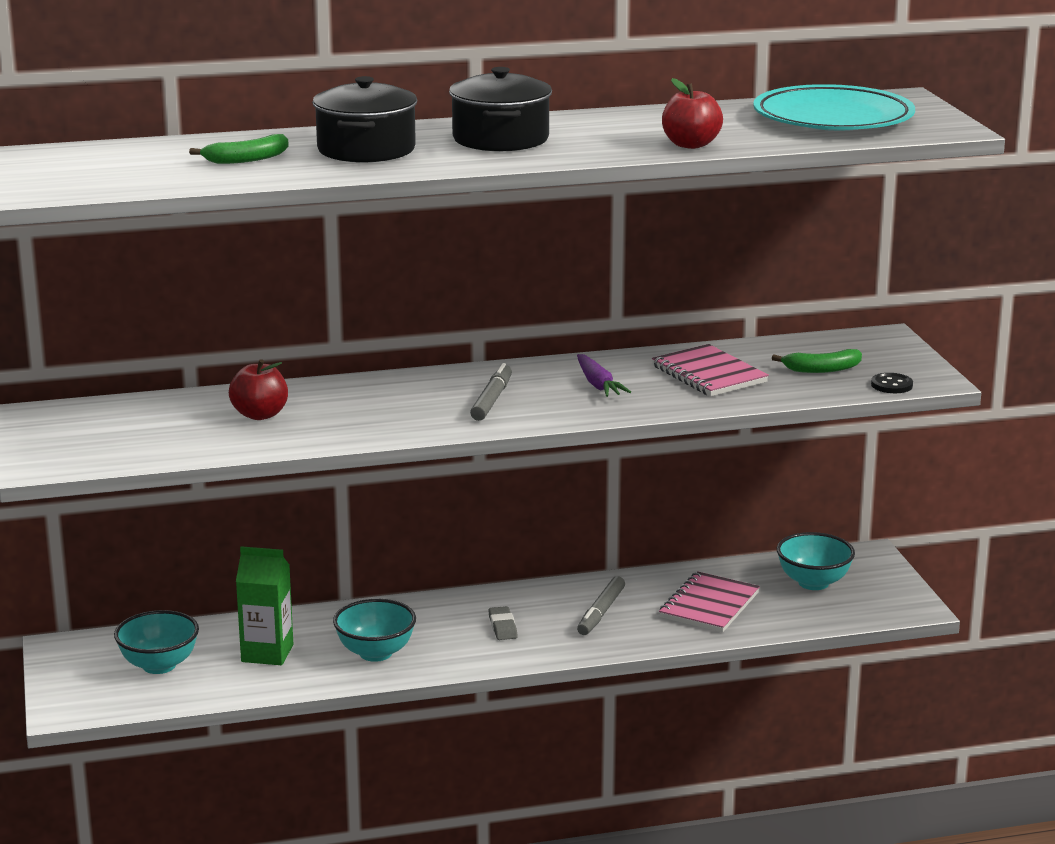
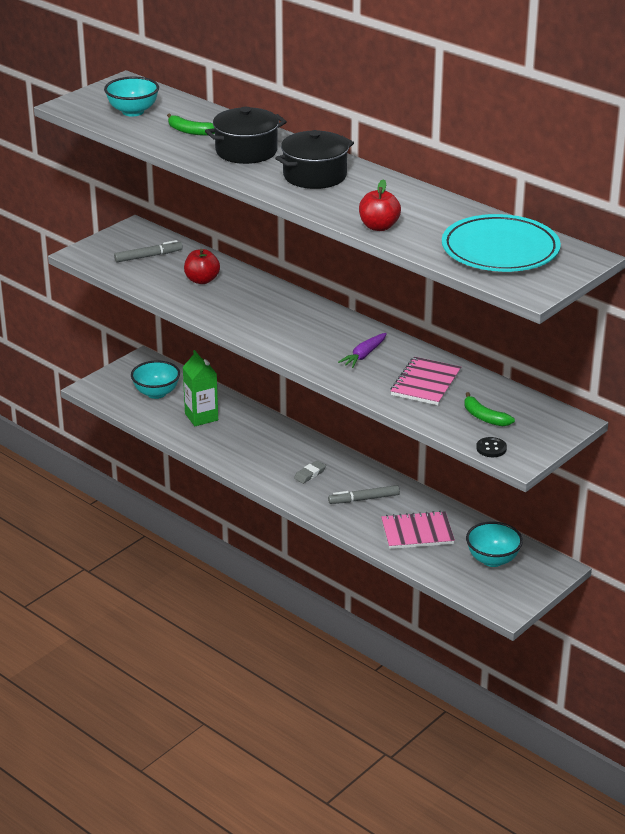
camera: 55 degrees right, 10 degrees up
turquoise bowl [333,599,416,662] -> turquoise bowl moved to [104,77,159,116]
grey marker [470,363,512,421] -> grey marker moved to [114,240,183,262]

